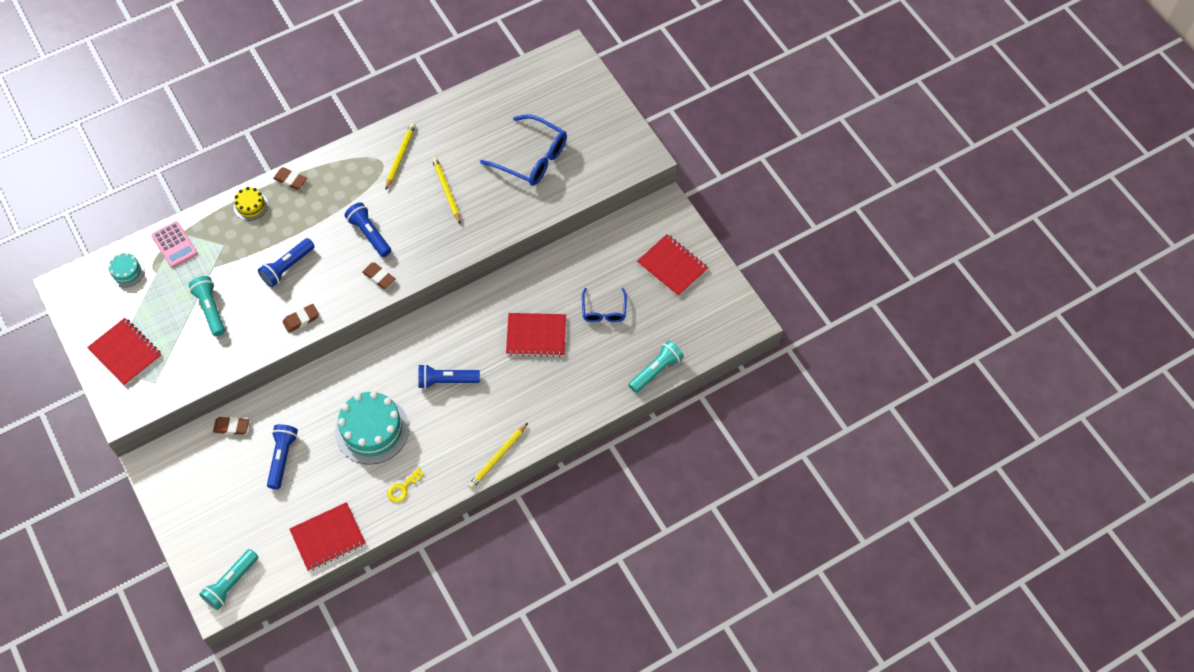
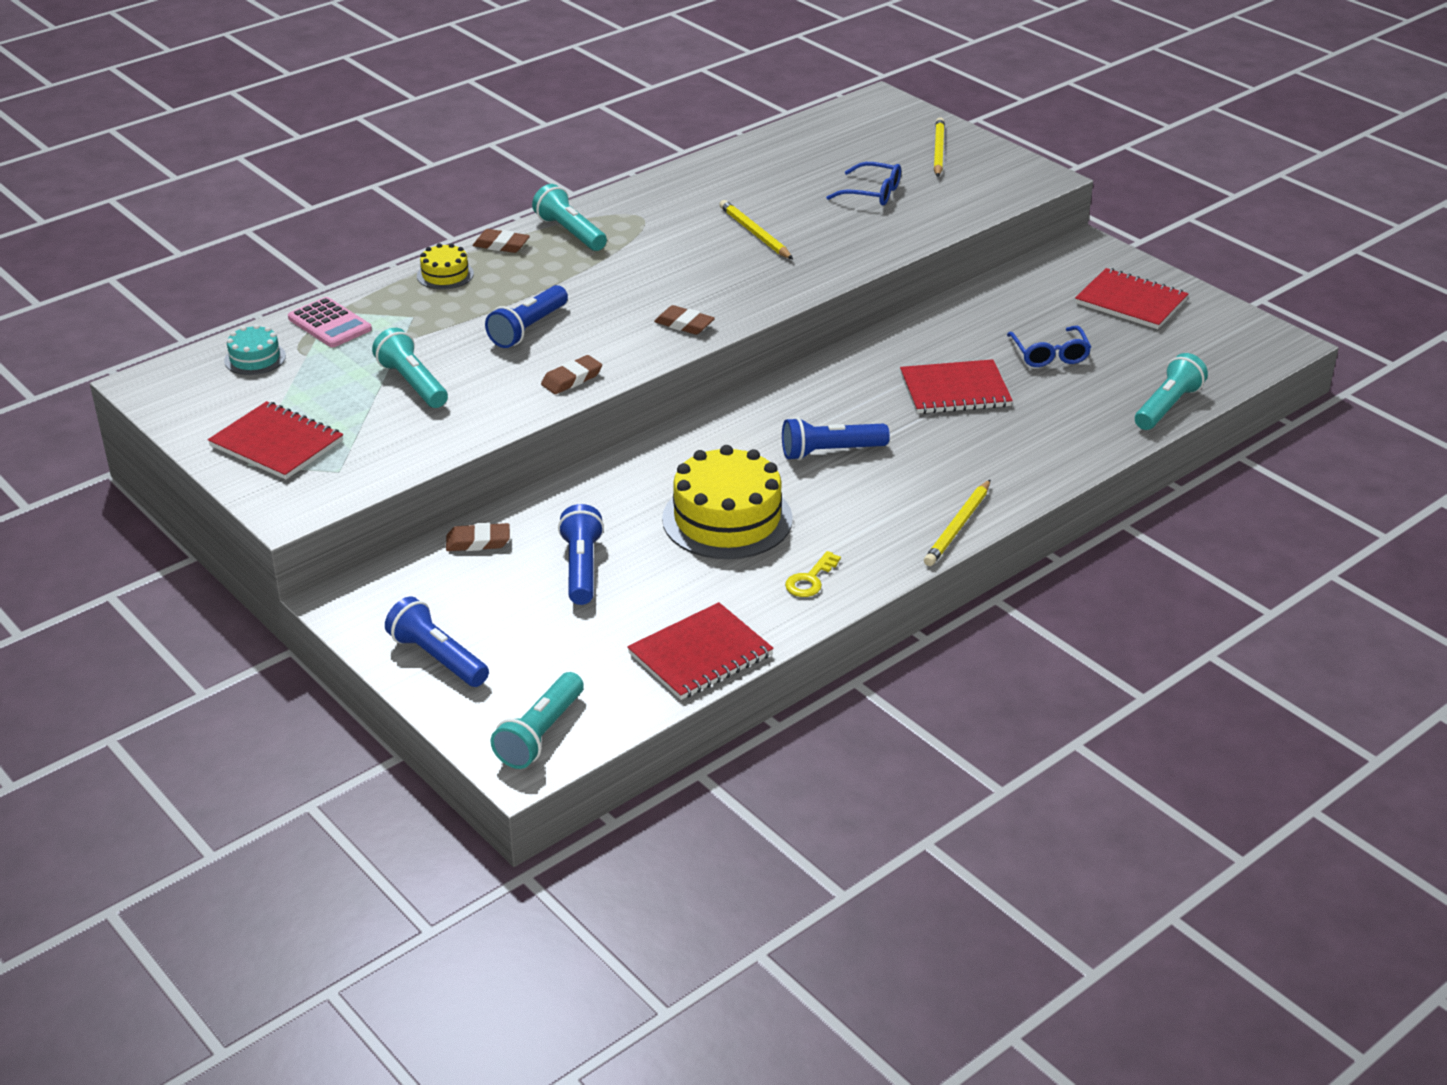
camera: 10 degrees left, 25 degrees down
turquoise cake [335,391,409,464] -> yellow cake [662,445,793,559]
blue flashlight [345,202,391,257] -> blue flashlight moved to [385,597,489,687]
yellow pencil [385,123,415,190] -> yellow pencil moved to [934,117,945,177]
blue glasses [480,114,567,186] -> blue glasses [826,162,901,205], size x0.60
none -> turquoise flashlight [532,184,607,251]

